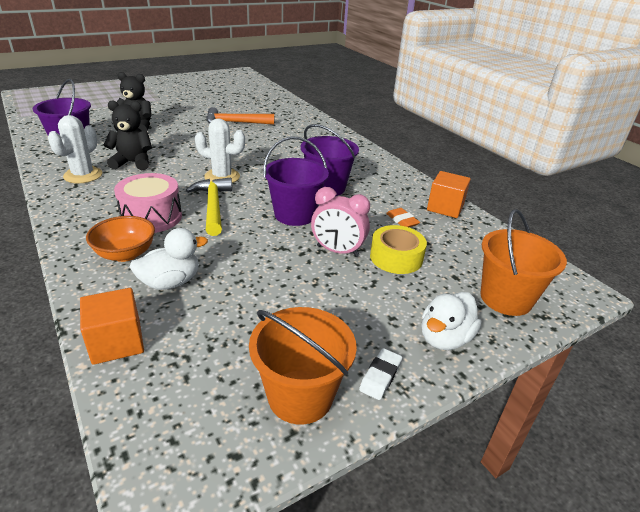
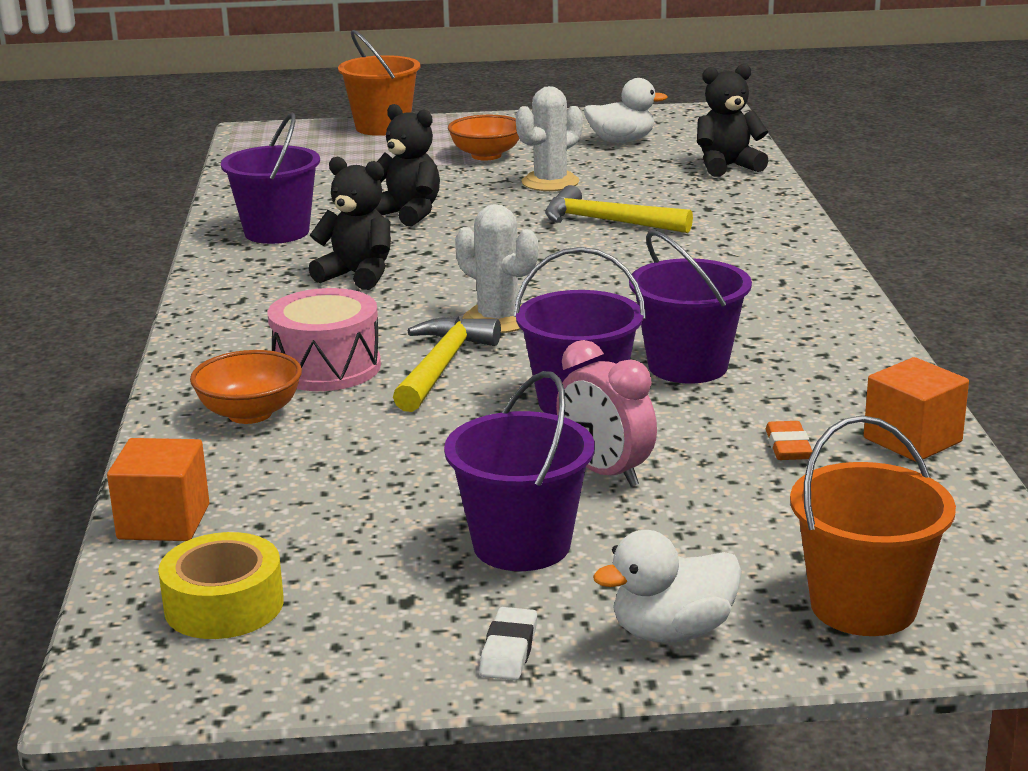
camera: 30 degrees right, 10 degrees down
white cactus [48,115,102,183] -> white cactus moved to [516,86,583,191]
white duck [130,228,208,290] -> white duck moved to [584,78,668,143]
orange hammer [206,107,274,125] -> yellow hammer [545,185,693,233]
orange bucket [249,307,357,425] -> orange bucket moved to [338,30,420,136]
white eraser [359,348,402,400] -> white eraser turned 45 degrees counterclockwise [479,607,537,680]
yellow tape [370,225,427,274] -> yellow tape moved to [158,532,284,639]
none -> purple bucket [444,371,595,571]
none -> orange bowl [448,115,519,160]
none -> black teddy bear [697,64,769,177]

